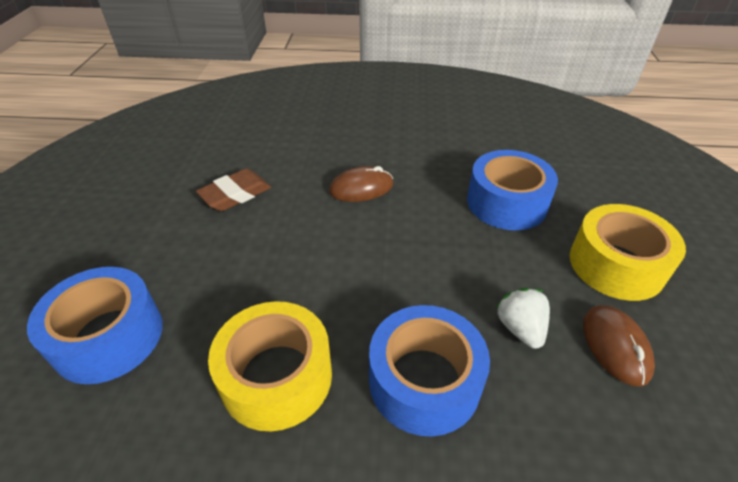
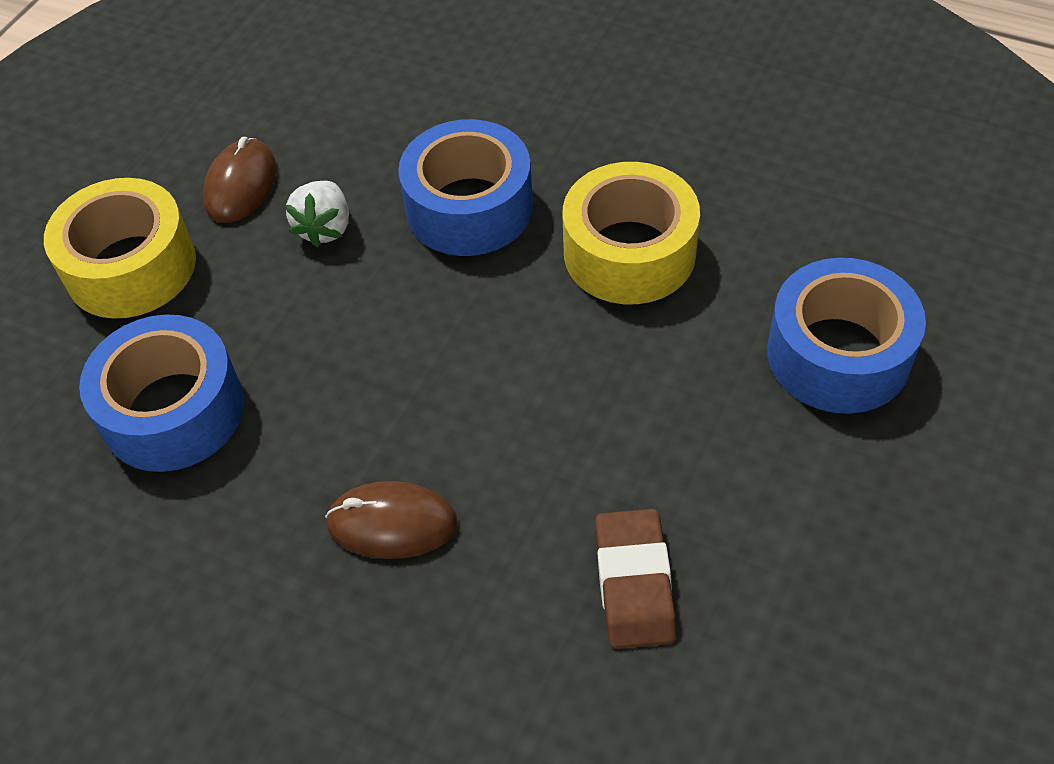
camera: 155 degrees left, 10 degrees up
brown eraser [196,169,271,211] -> brown eraser turned 75 degrees counterclockwise [595,509,676,649]

